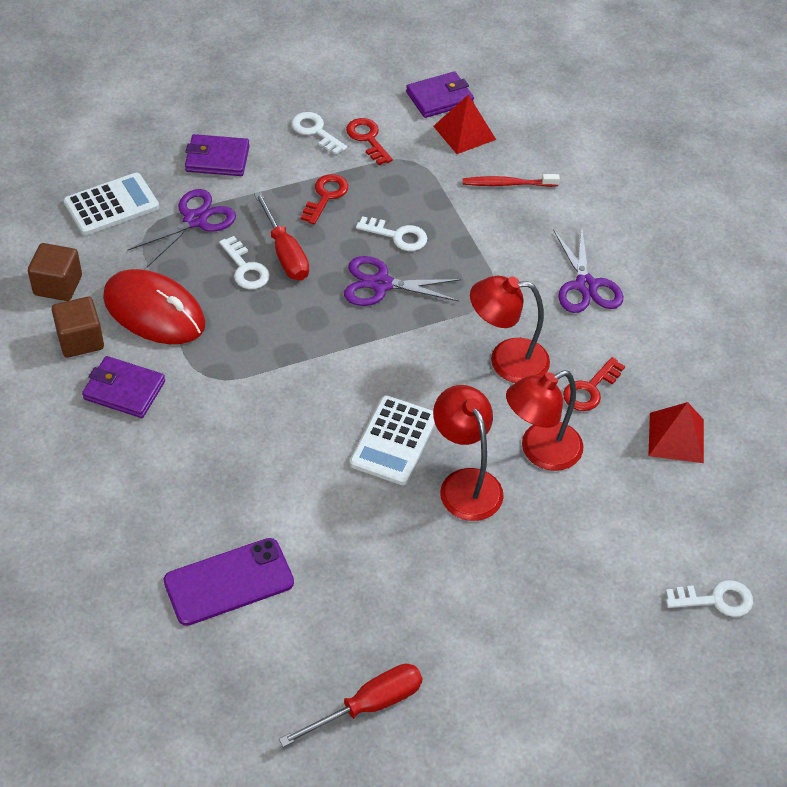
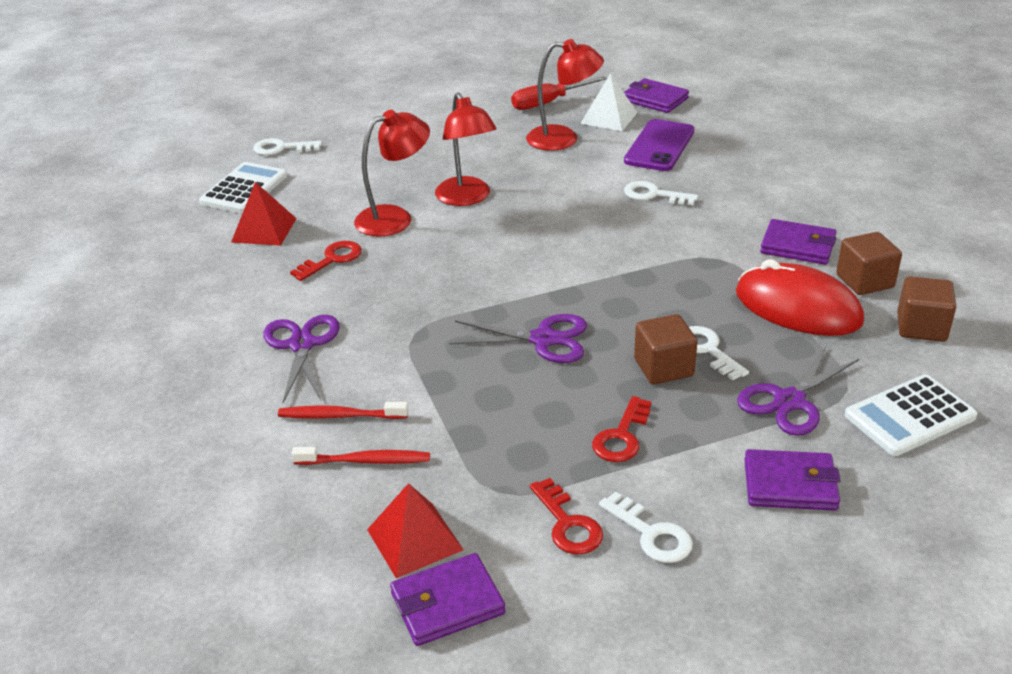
camera: 175 degrees left, 15 degrees down
purple phone [164,538,294,626] -> purple phone turned 45 degrees counterclockwise [624,119,694,171]
red screwdriver [254,192,309,281] -> brown cube [634,314,697,384]
white calculator [350,395,435,485] -> white calculator moved to [199,162,287,213]
white key [356,216,427,251] -> white key moved to [624,181,698,205]
red lamp [470,276,550,383] -> red lamp moved to [526,39,604,151]
none -> red toothbrush [278,402,408,419]
none -> white pyramid [580,73,638,131]
none -> purple wallet [624,78,689,113]

